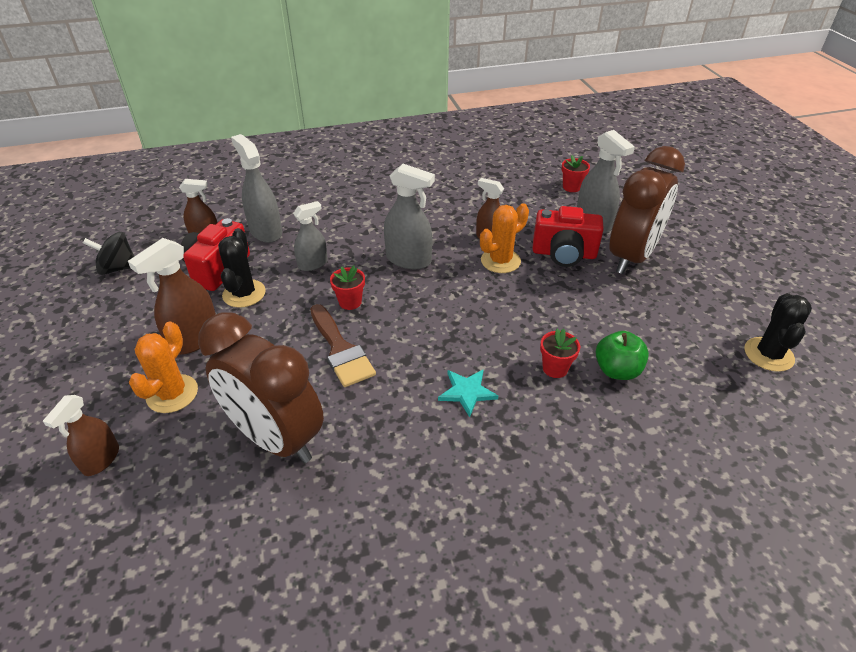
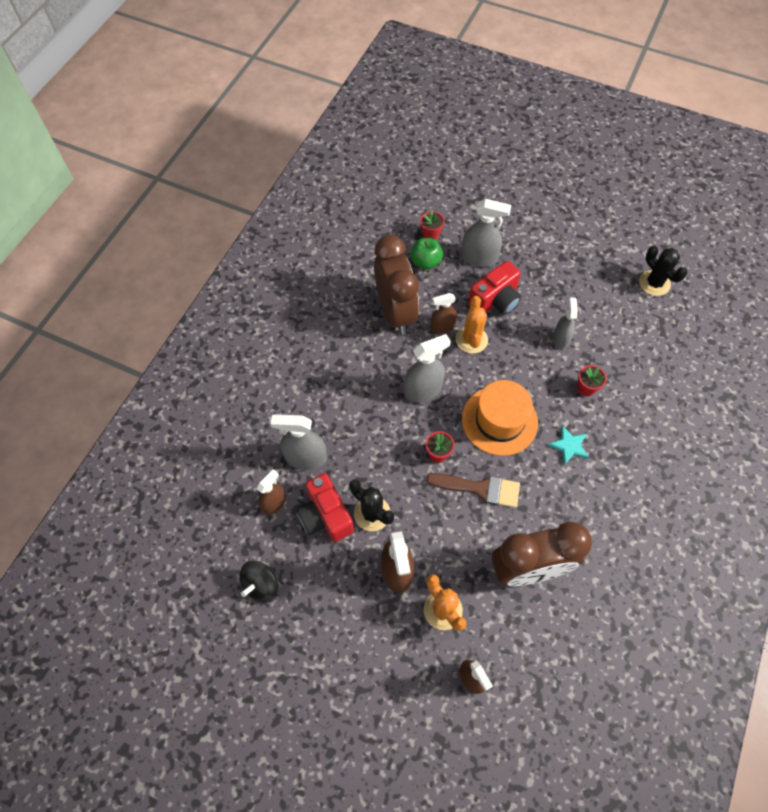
camera: 50 degrees left, 20 degrees up
grey spray bottle [293,201,328,271] -> grey spray bottle moved to [553,297,578,349]
green apple [596,331,649,380] -> green apple moved to [411,238,443,270]
brown clock [610,146,685,274] -> brown clock moved to [374,235,419,335]
none -> orange hat [462,380,538,456]

